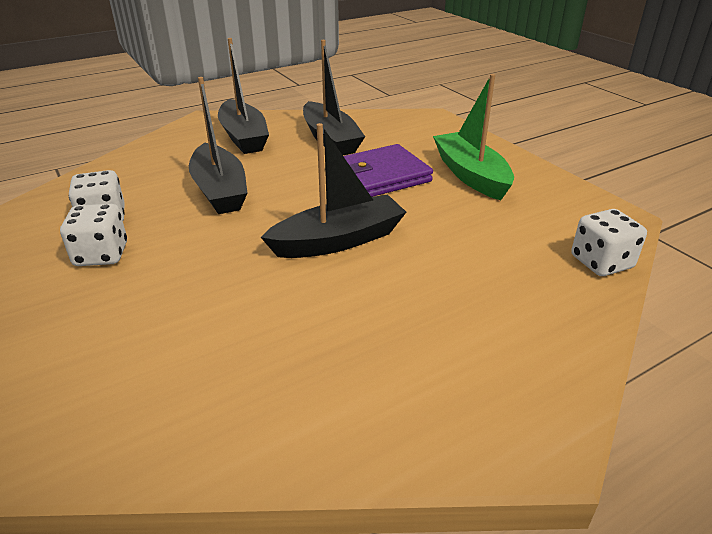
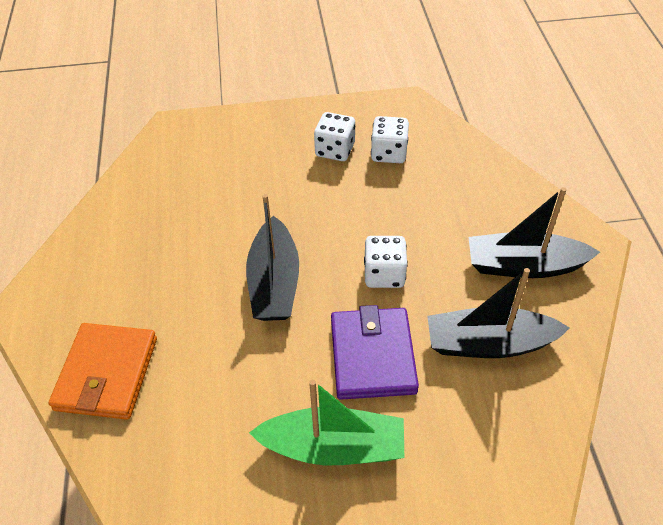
camera: 115 degrees right, 15 degrees up
black boat [189,77,247,214] -> none
white dice [571,209,647,276] -> white dice moved to [364,236,408,288]
none -> orange wallet [49,323,157,420]

